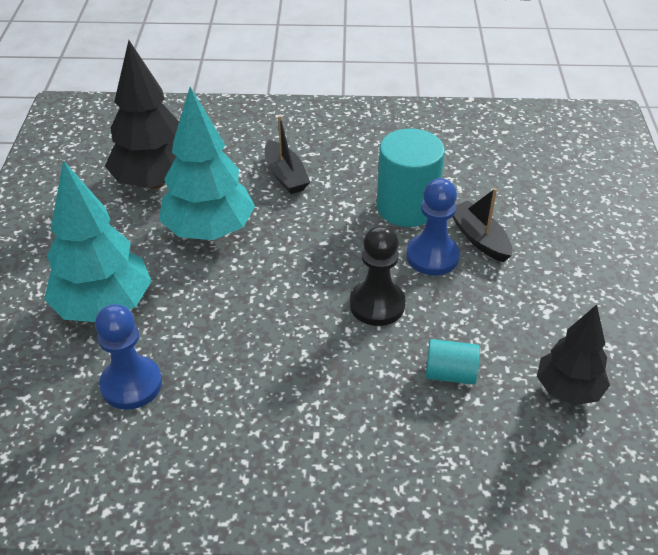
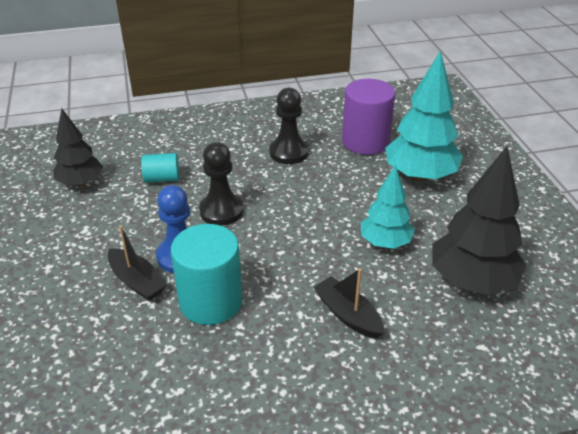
camera: 165 degrees right, 5 degrees down
blue pawn [95,304,162,410] -> purple cylinder [342,79,395,155]
turquoise tree [159,87,255,240] -> turquoise tree [361,165,415,249], size x0.63
none -> black pawn [269,88,309,164]

